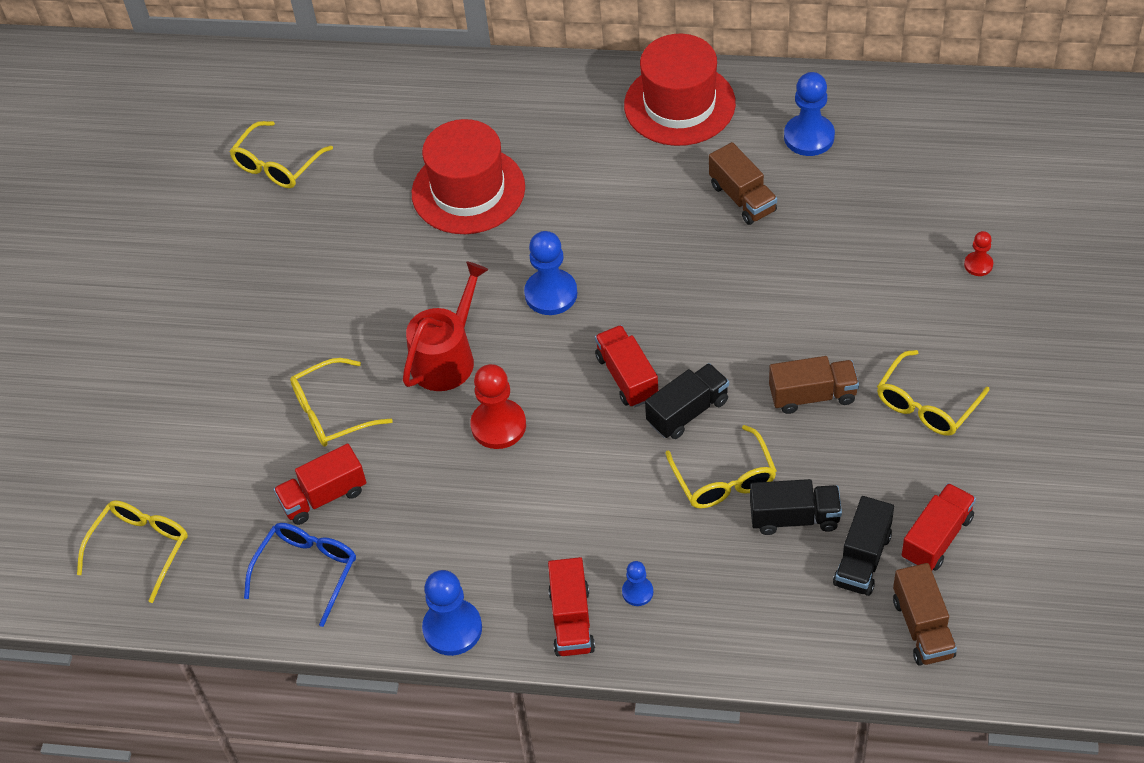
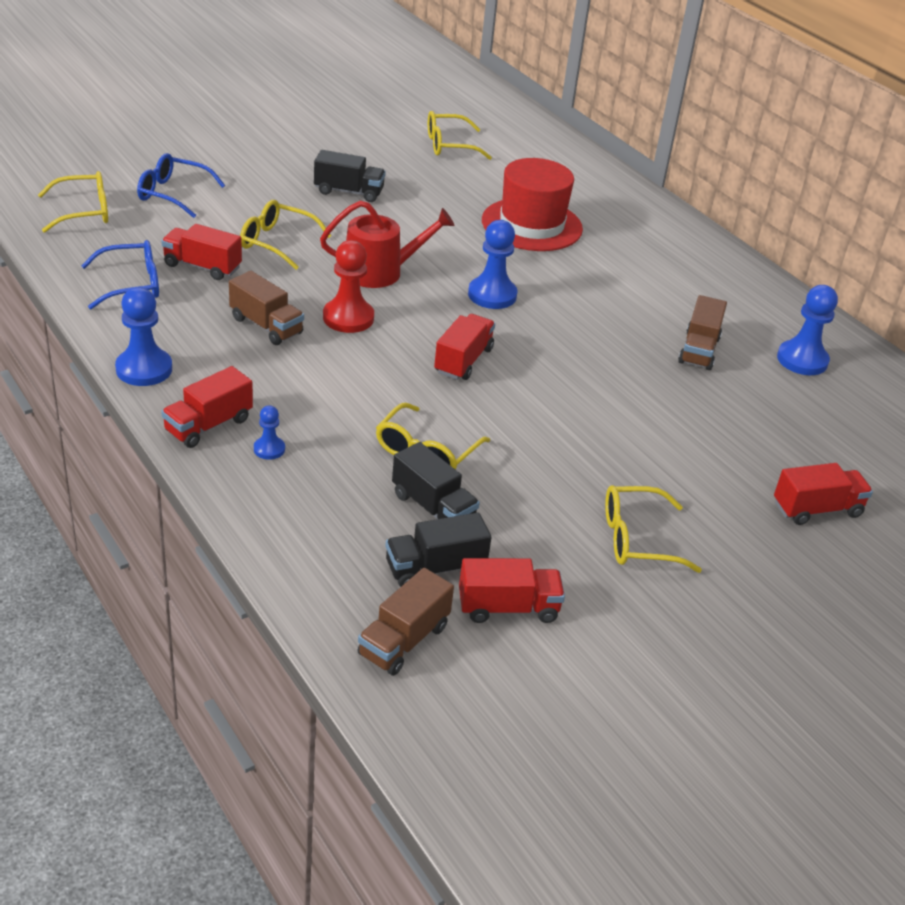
camera: 40 degrees right, 15 degrees down
red hat [624,34,736,146] -> none
black truck [645,363,729,439] -> black truck moved to [314,150,386,202]
brown truck [769,356,859,414] -> brown truck moved to [229,271,304,345]
red pawn [964,231,993,276] -> red truck [774,463,873,525]
none -> blue glasses [137,153,225,218]

